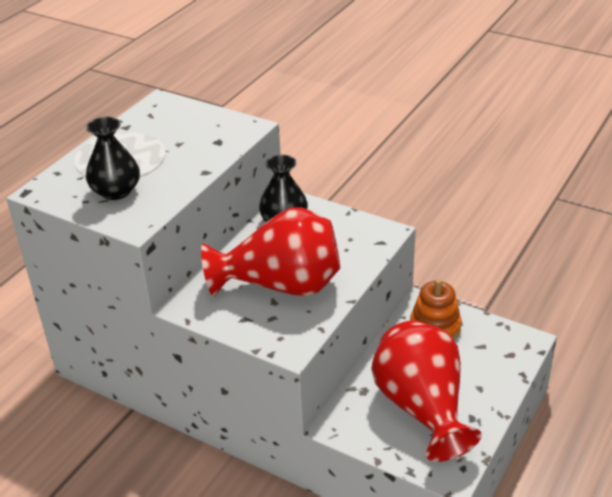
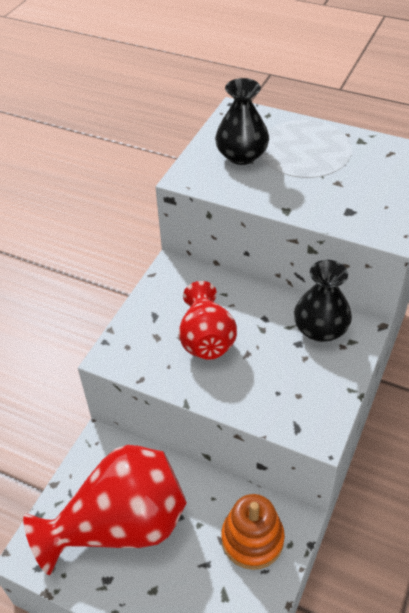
camera: 85 degrees right, 10 degrees up
red vase [201,207,340,297] -> red vase [179,281,237,360], size x0.60

